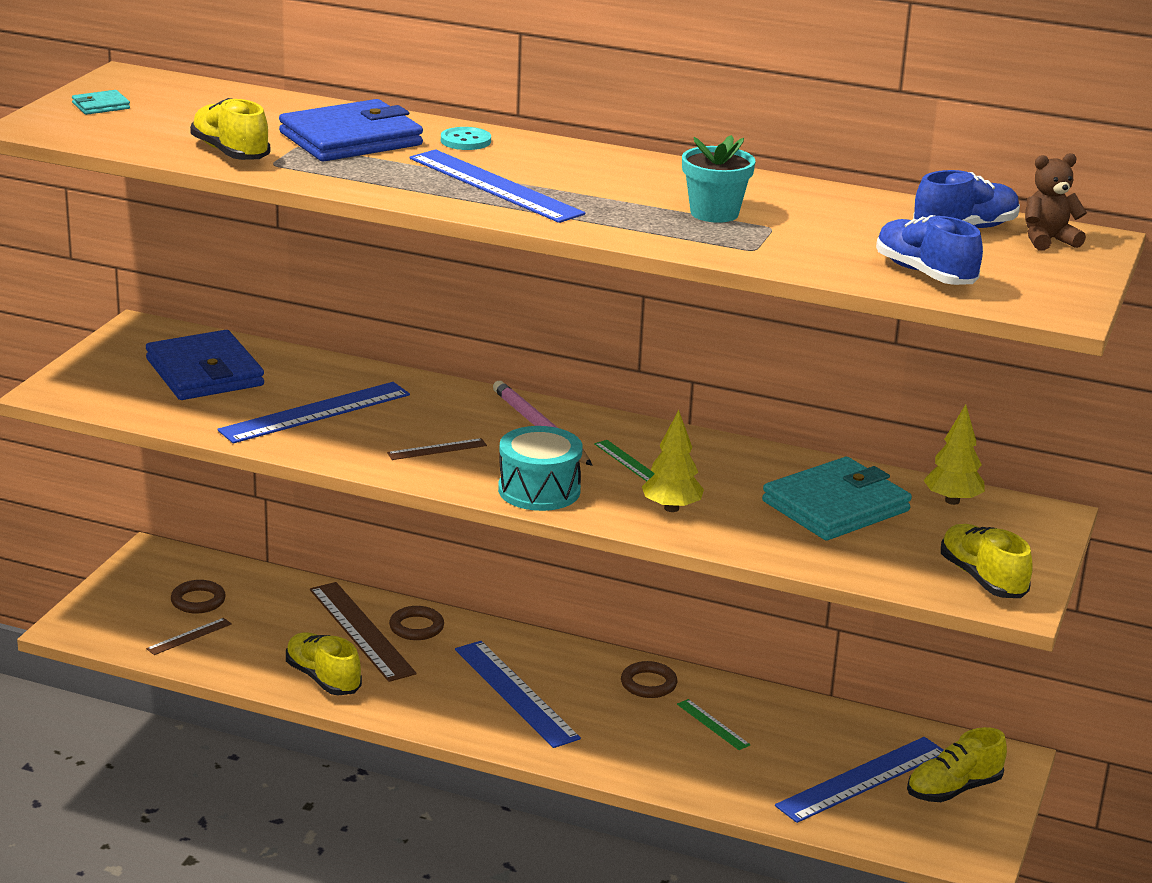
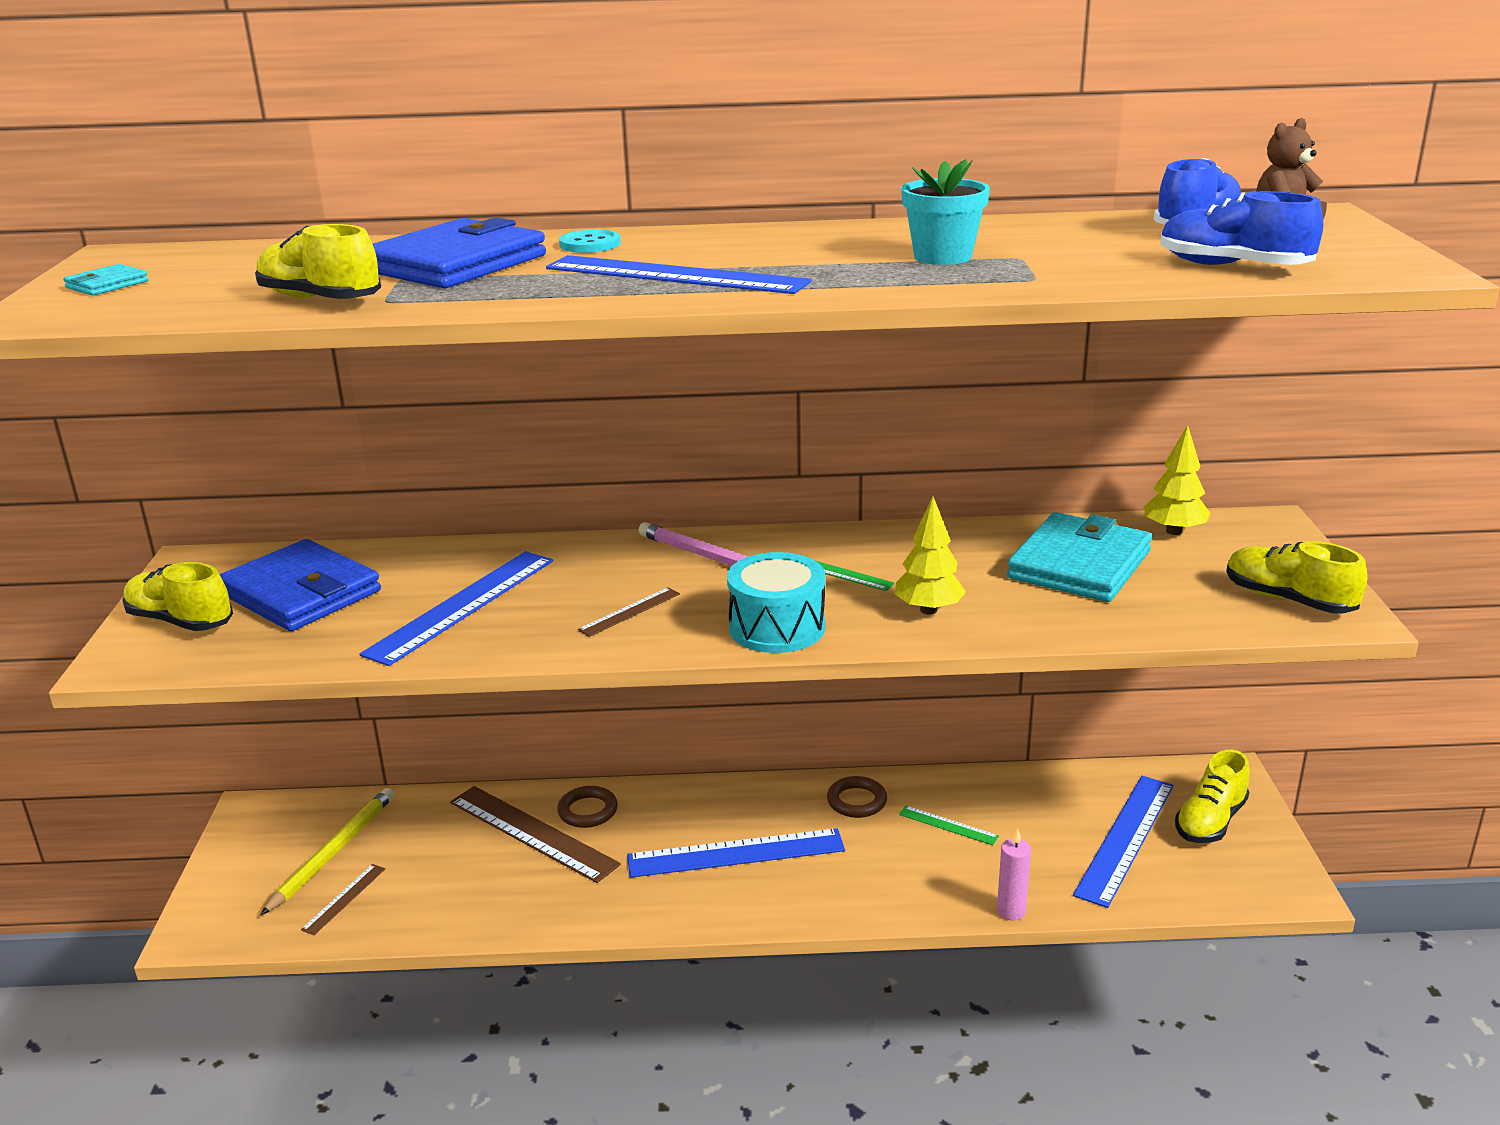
camera: 20 degrees left, 0 degrees up
brown ring [171,580,226,613] -> yellow pencil [261,788,394,915]
yellow shoe [286,633,362,695] -> yellow shoe moved to [123,562,233,631]
blue ruler [455,641,581,748] -> blue ruler turned 45 degrees counterclockwise [627,828,845,878]
none -> pink candle [997,829,1031,920]

